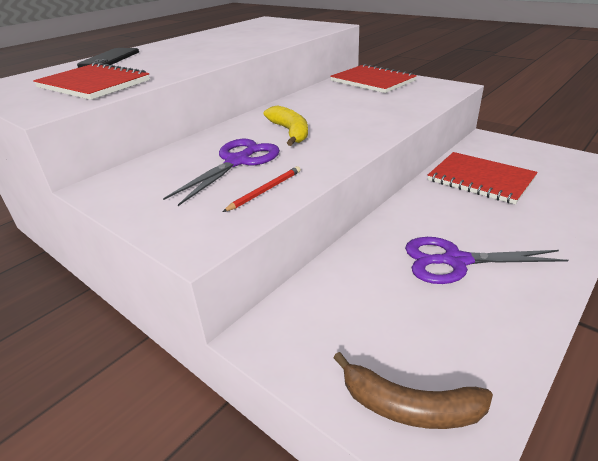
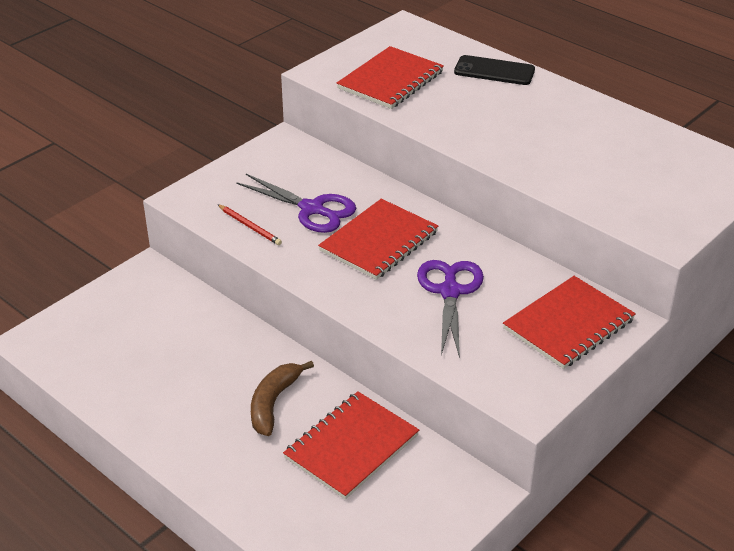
camera: 90 degrees right, 5 degrees up
yellow banana [264,105,308,146] -> red notebook [318,199,438,280]
brown banana [334,352,493,429] -> brown banana moved to [251,361,314,436]
purple scissors [405,237,568,284] -> purple scissors moved to [417,260,484,358]

